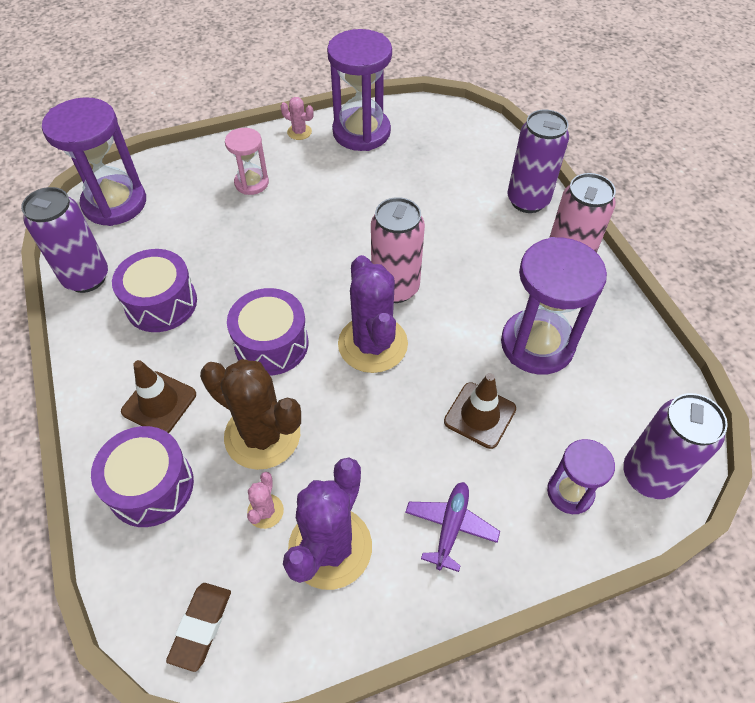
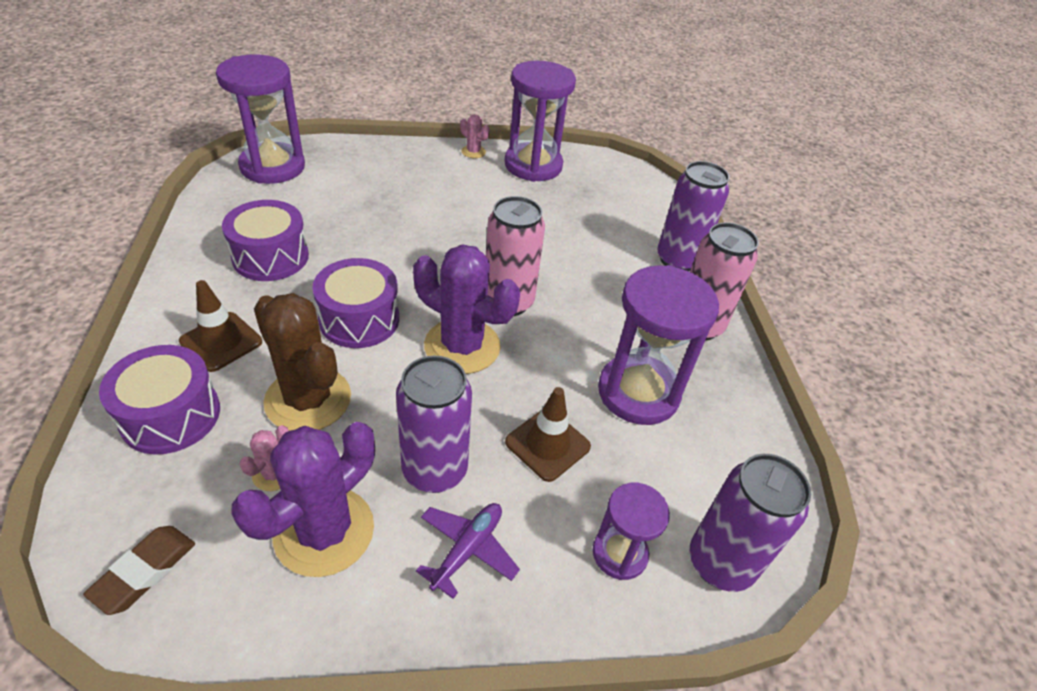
camera: 10 degrees right, 10 degrees down
purple can [21,187,108,293] -> purple can moved to [396,356,472,493]
pink hourglass [225,128,269,195] -> none
purple cactus [338,255,408,373] -> purple cactus turned 60 degrees counterclockwise [413,244,520,374]

